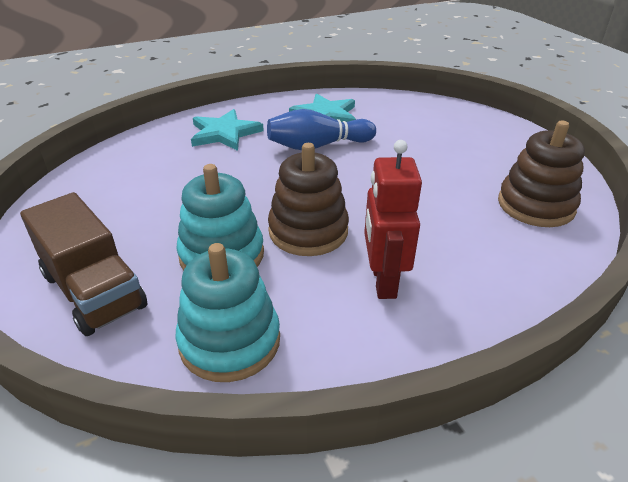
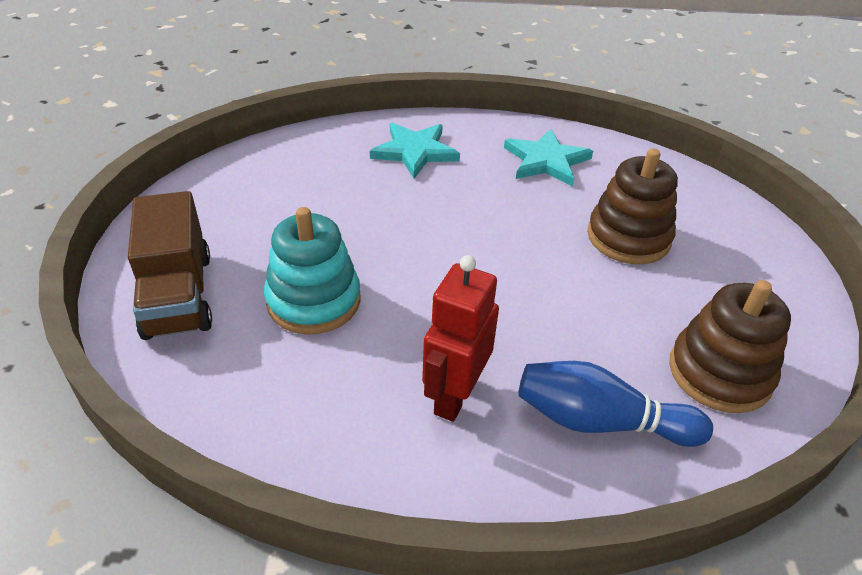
camera: 25 degrees right, 5 degrees up
turquoise stacking toy [176,243,280,382] -> none
blue bowling pin [267,109,376,150] -> blue bowling pin moved to [518,361,713,447]
brown stacking toy [268,143,349,256] -> brown stacking toy moved to [587,149,678,265]

